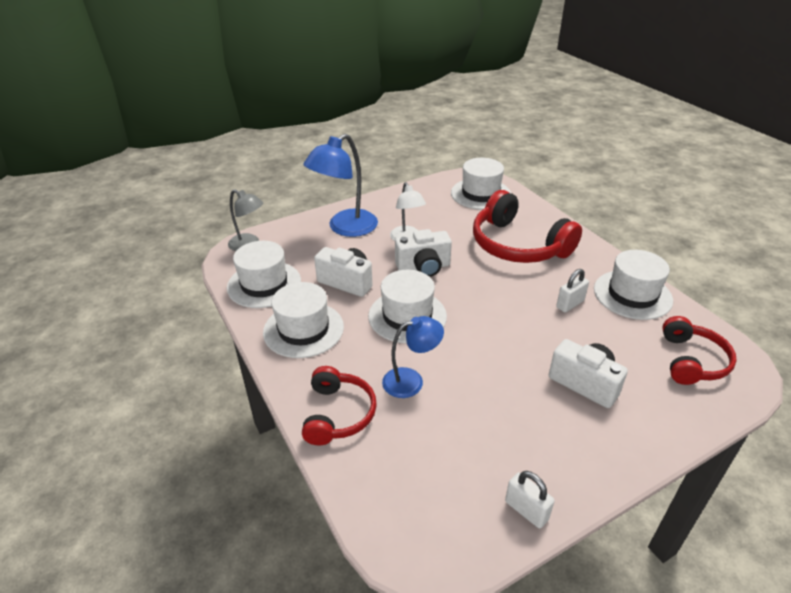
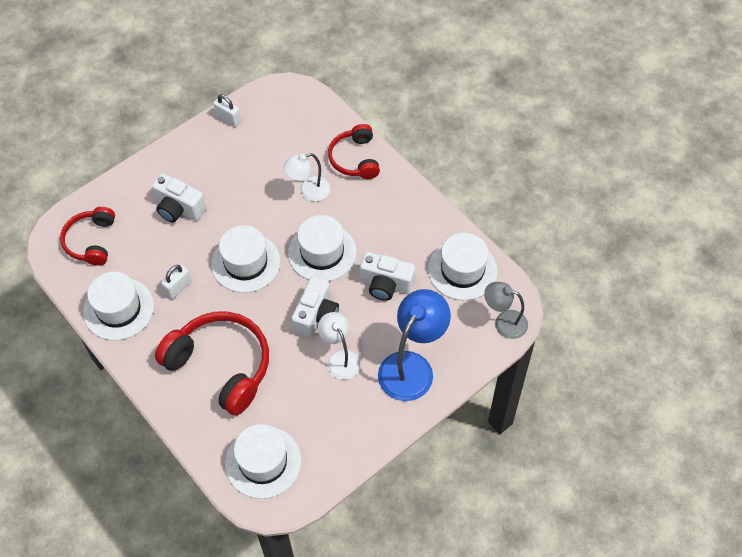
camera: 170 degrees right, 20 degrees up
white hat [263,282,344,358] -> white hat moved to [211,225,280,293]
blue lamp [382,316,444,398] -> white lamp [283,153,330,201]
white camera [395,229,452,277] -> white camera turned 135 degrees clockwise [291,276,339,338]

